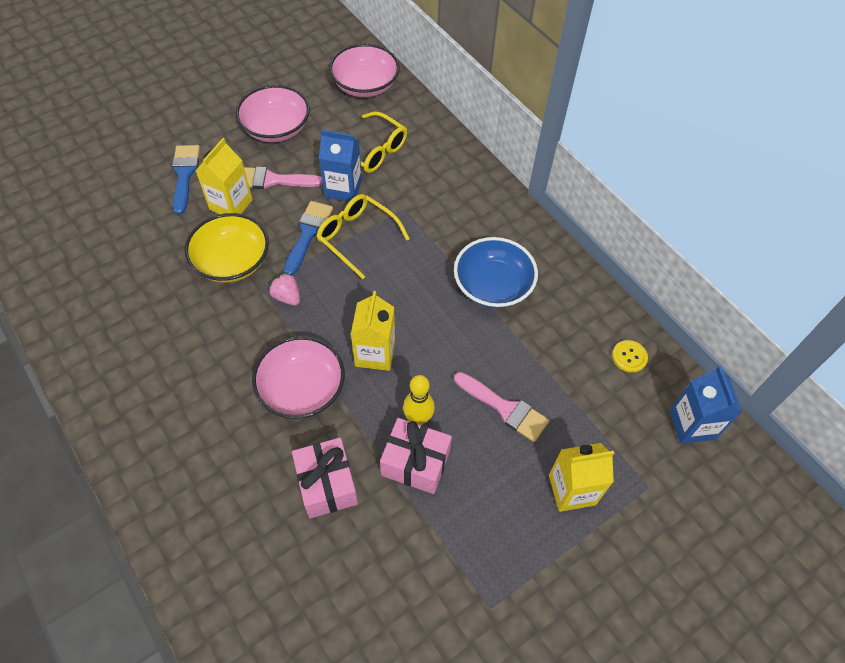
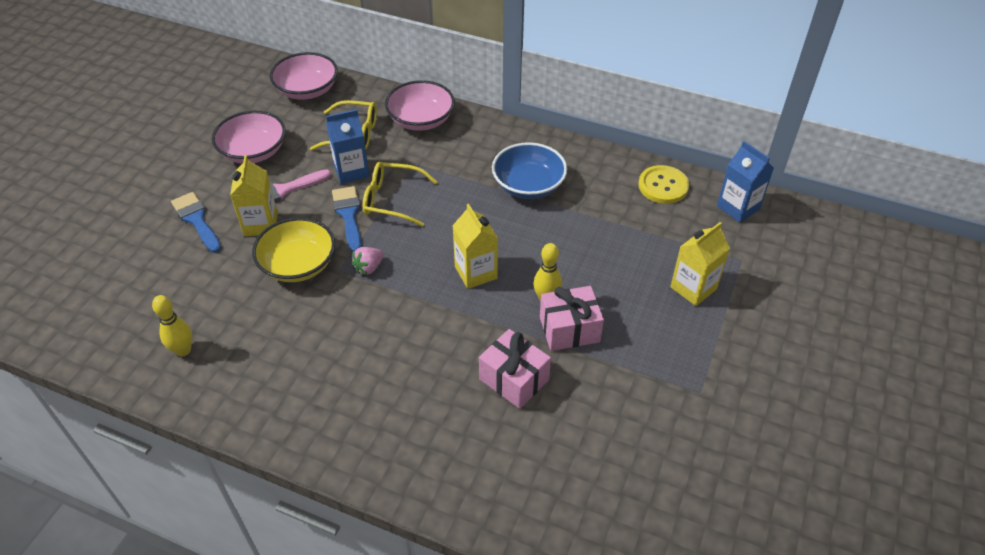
camera: 30 degrees left, 10 degrees down
pink bowl [252,336,345,419] -> pink bowl moved to [385,80,455,131]
pink strawberry [269,272,300,306] -> pink strawberry turned 60 degrees counterclockwise [352,247,384,275]
pink brush [454,372,550,442] -> none
yellow button [612,340,648,373] -> yellow button [638,165,689,204], size x1.67
none -> yellow bowling pin [152,295,192,357]

